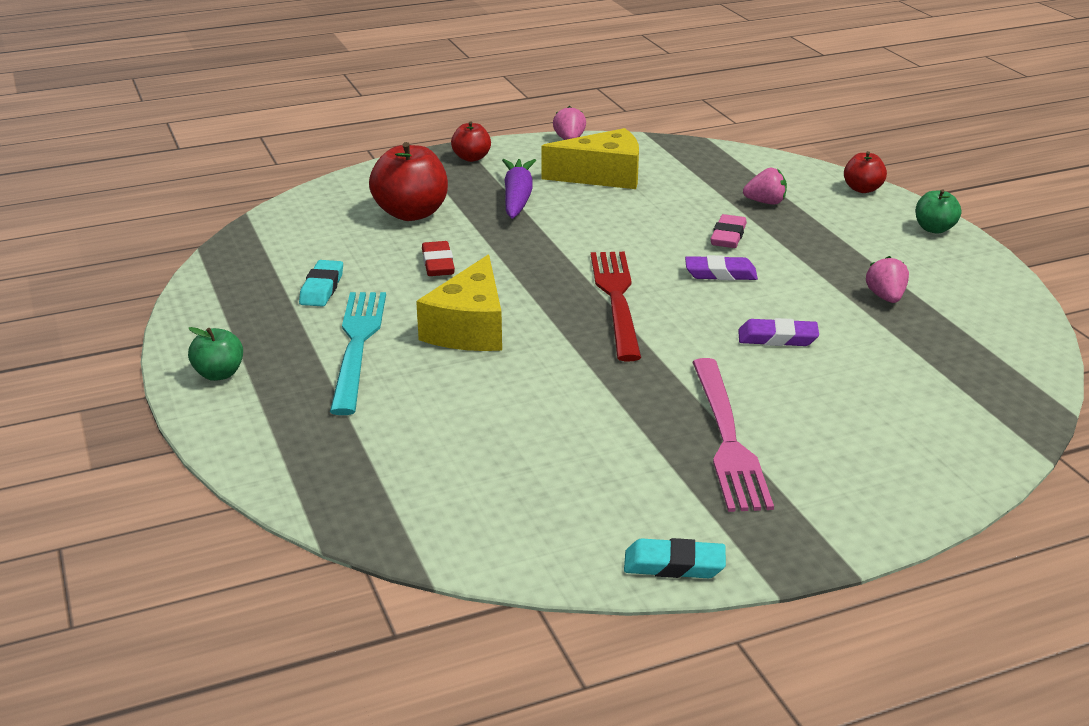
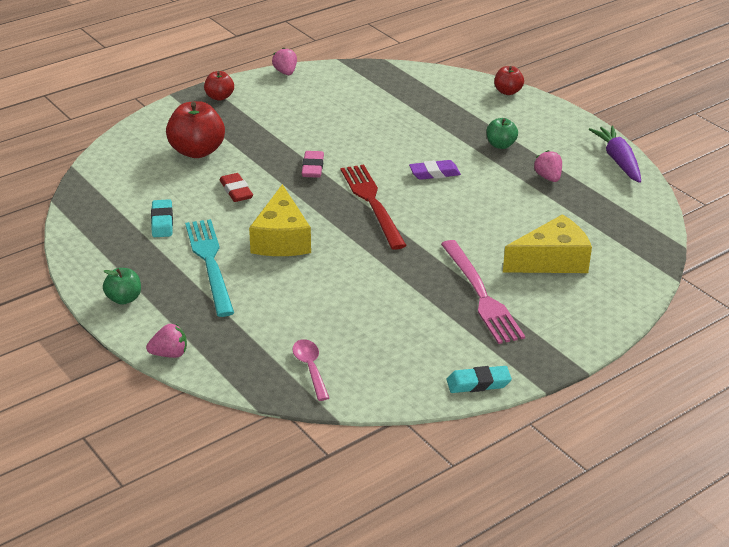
camera: 15 degrees left, 5 degrees up
purple carrot [502,159,536,219] -> purple carrot moved to [589,126,641,183]
yellow cheese [541,128,639,189] -> yellow cheese moved to [503,214,592,273]
pink eraser [710,214,747,248] -> pink eraser moved to [302,151,324,178]
purple eraser [738,318,819,346] -> none
pink strawberry [743,168,787,205] -> pink strawberry moved to [146,324,187,358]
green apple [916,189,961,234] -> green apple moved to [486,118,518,149]
none -> pink spoon [292,339,329,401]

